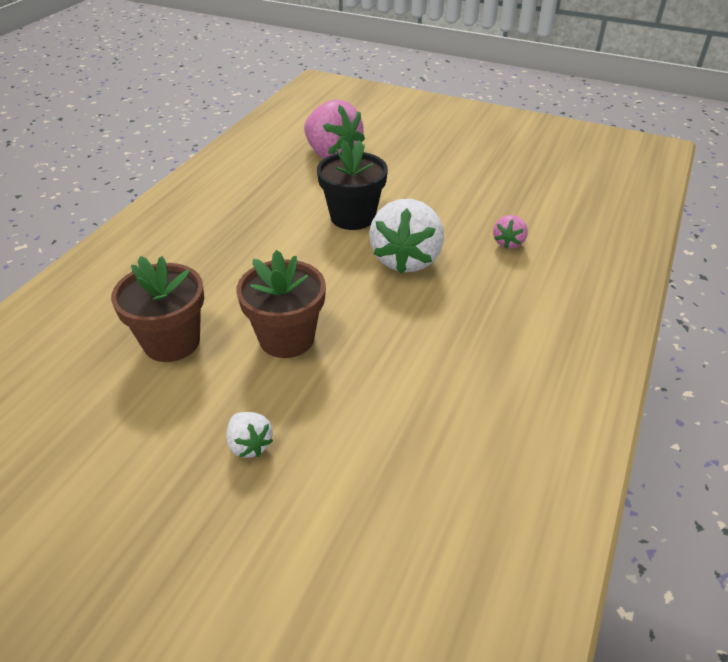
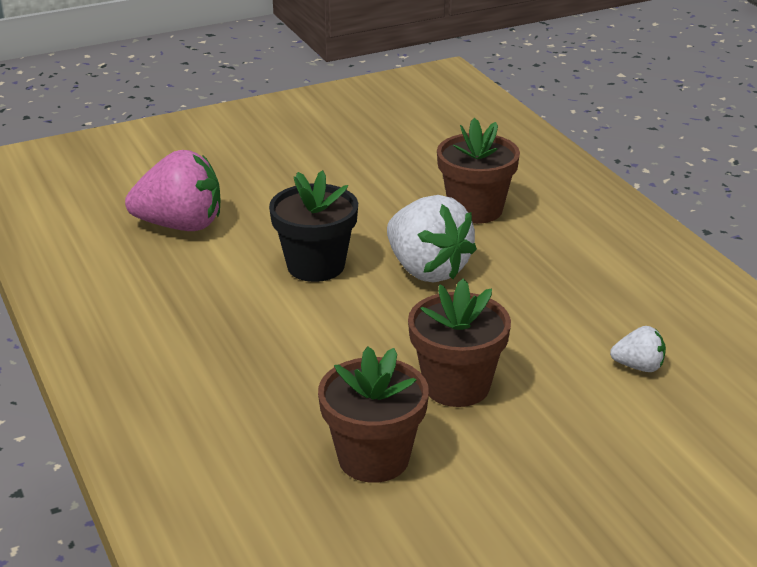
camera: 50 degrees left, 10 degrees down
white strawberry [226,412,273,458] -> white strawberry moved to [610,326,666,372]
pink strawberry [493,215,528,249] -> brown flower pot [437,118,520,224]

